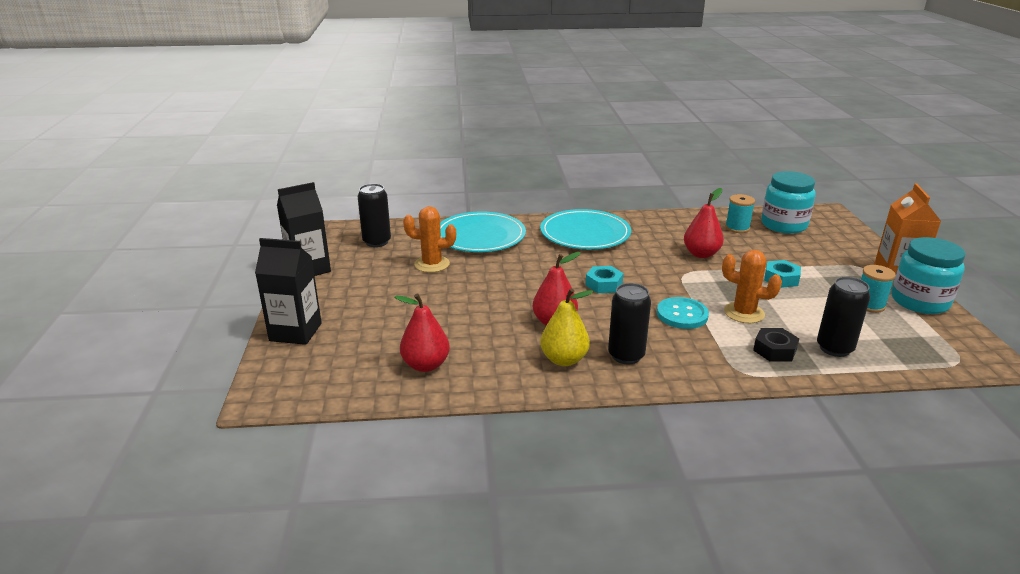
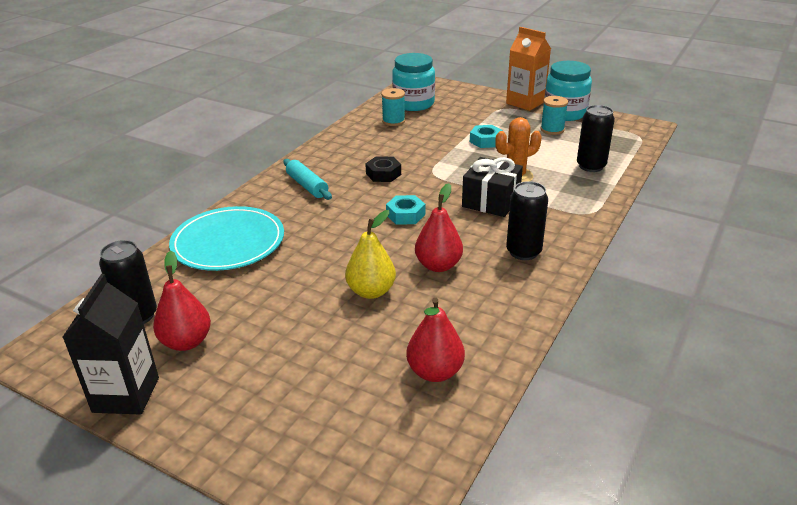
camera: 55 degrees left, 5 degrees up
black carton [255,238,322,345] -> none
orange cactus [403,206,456,273] -> none
turquoise plate [540,209,631,249] -> turquoise rolling pin [283,159,332,200]
yellow pear [540,288,593,366] -> yellow pear moved to [345,210,396,299]
turquoise button [657,297,709,329] -> black gift [462,157,523,217]
red pear [684,188,724,258] -> red pear moved to [153,251,211,351]
black nut [753,328,799,361] -> black nut moved to [365,156,401,182]

